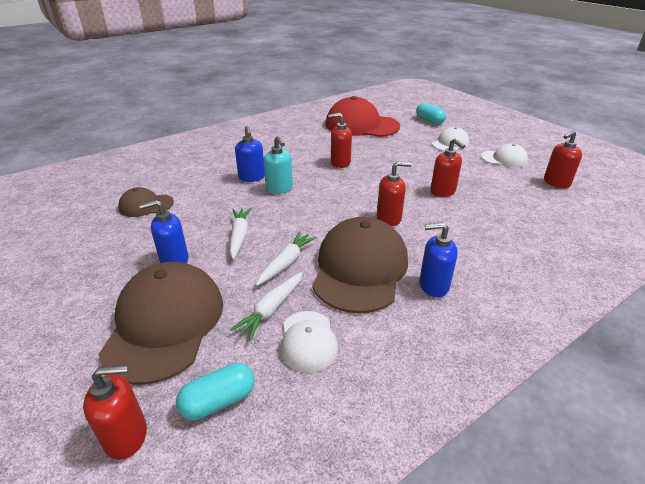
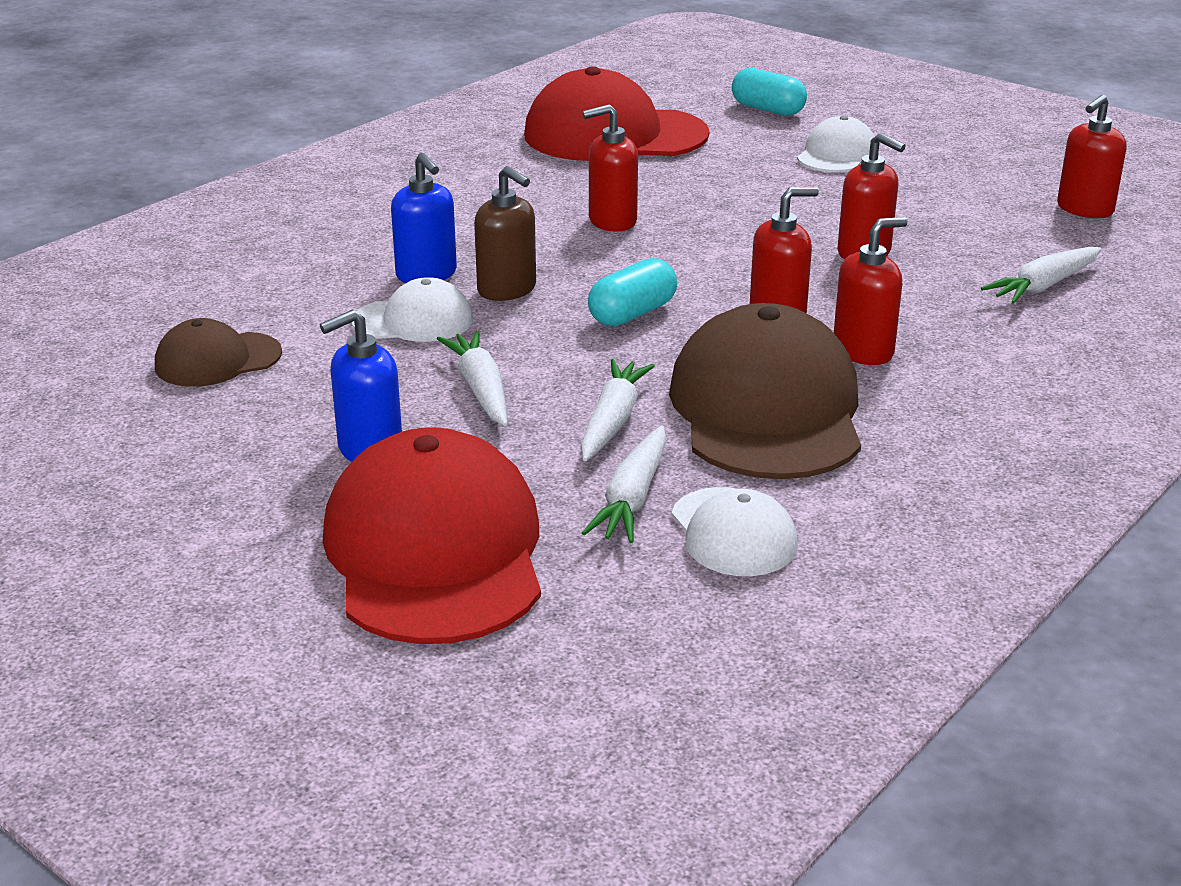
camera: 15 degrees left, 5 degrees down
red soap dispenser [83,365,147,460] -> red soap dispenser moved to [834,217,908,365]
brown cap [98,262,223,385] -> red cap [323,427,541,644]
turquoise capsule [176,363,255,420] -> turquoise capsule moved to [588,258,677,326]
turquoise soap dispenser [264,136,293,194] -> brown soap dispenser [474,166,536,301]
blue soap dispenser [419,222,458,297] -> none
white cap [481,143,528,167] -> white cap moved to [352,277,473,342]
none -> white carrot [981,247,1101,304]

